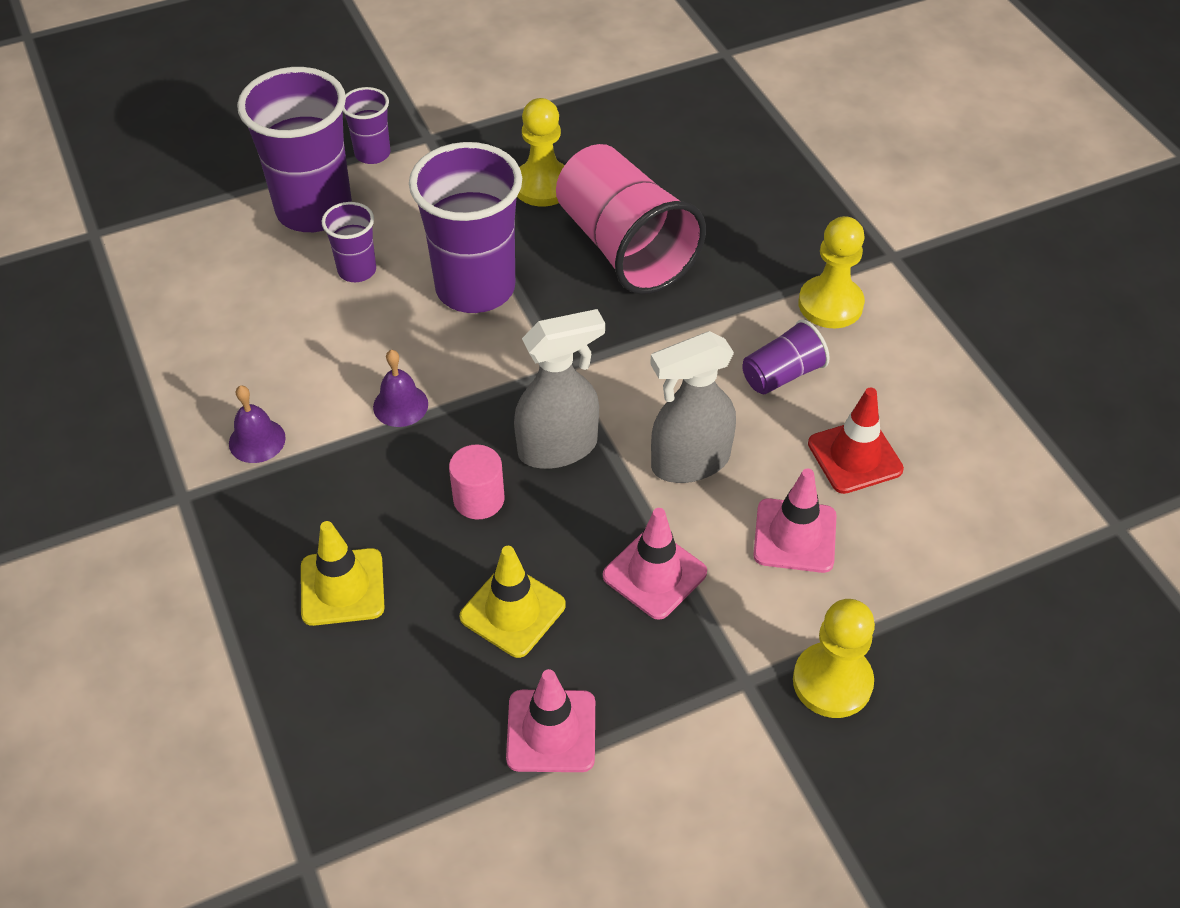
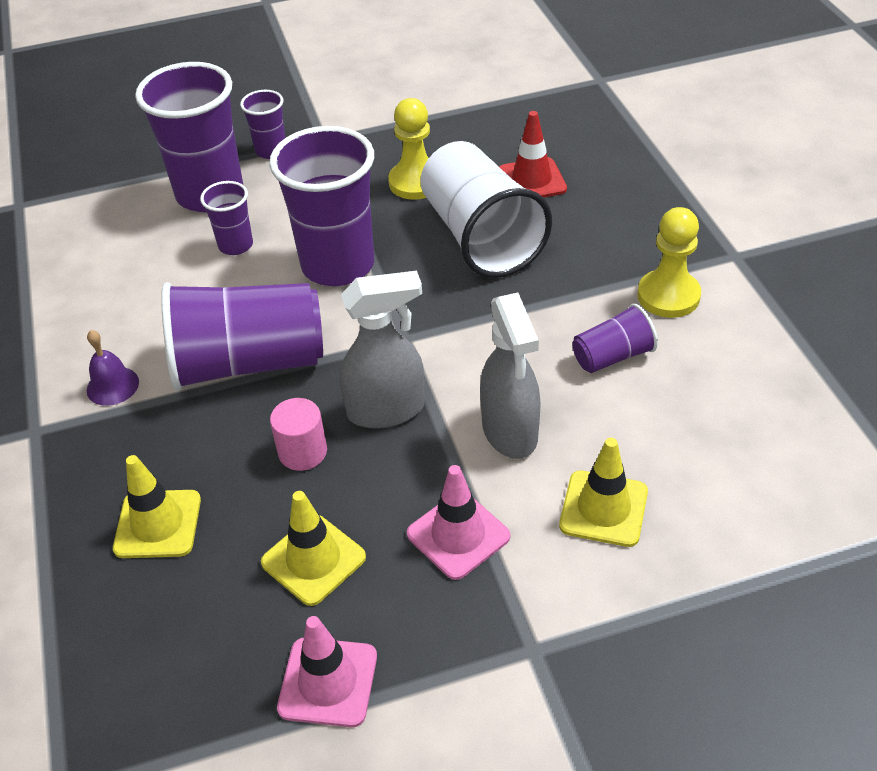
camera: 10 degrees right, 5 degrees down
purple bell [373,350,428,427] -> purple cup [161,282,323,391]
pink cup [556,144,706,294] -> white cup [420,141,552,278]
grey spray bottle [650,331,736,483] -> grey spray bottle turned 90 degrees counterclockwise [480,292,541,459]
pink traffic cone [753,469,837,573] -> yellow traffic cone [559,438,648,547]
yellow pawn [793,599,875,718] -> none
red traffic cone [808,388,904,494] -> red traffic cone moved to [499,111,567,198]

